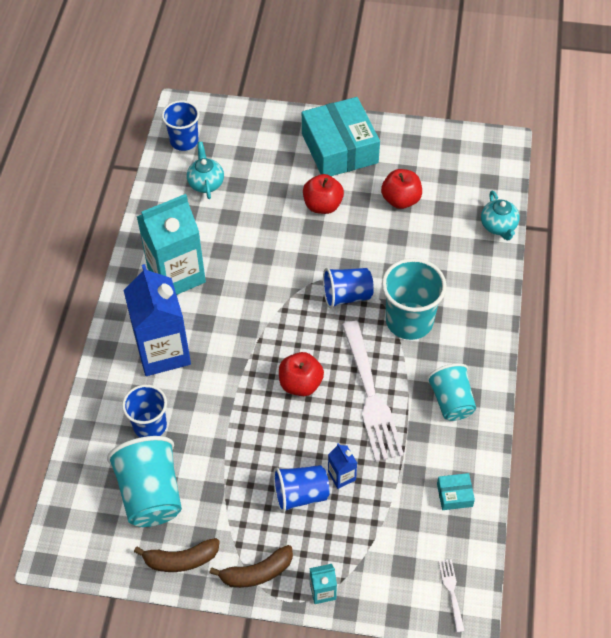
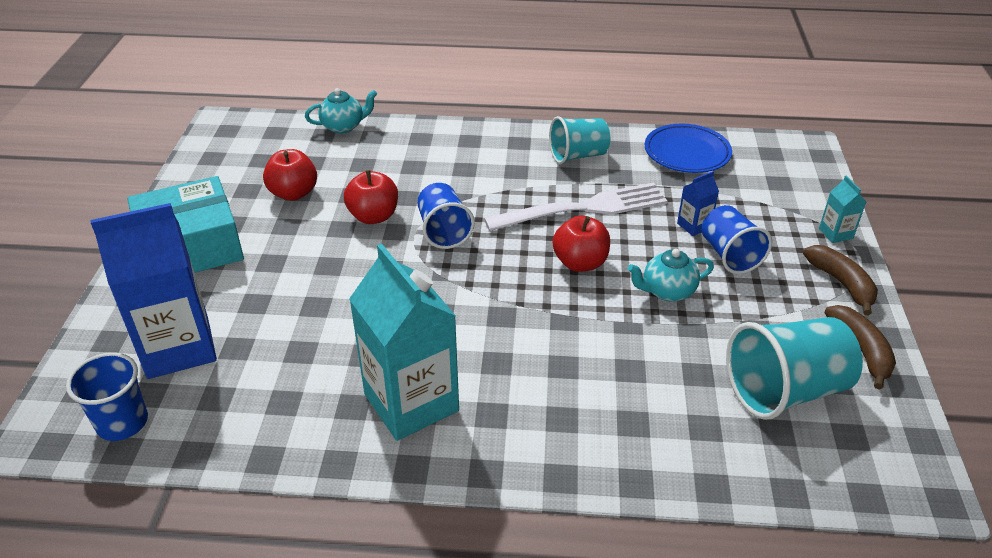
camera: 95 degrees left, 15 degrees down
blue cup [122,385,167,437] -> none
blue carton [123,264,191,376] -> blue carton moved to [91,203,217,379]
turquoise teapot [187,142,224,199] -> turquoise teapot moved to [628,249,714,302]
red apple [303,174,344,214] -> red apple moved to [344,170,398,224]
turquoise cup [382,258,447,340] -> none
turquoise box [437,473,475,510] -> blue plate [645,124,732,173]
white fork [439,559,465,632] -> none

